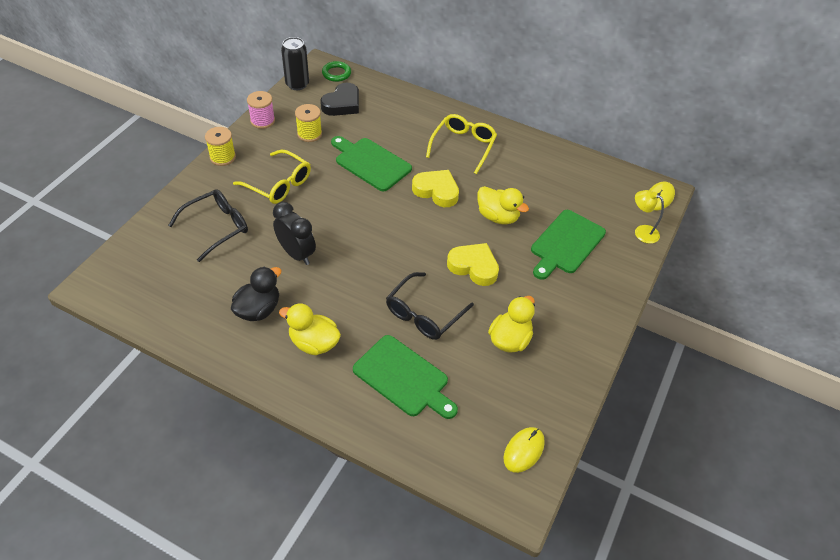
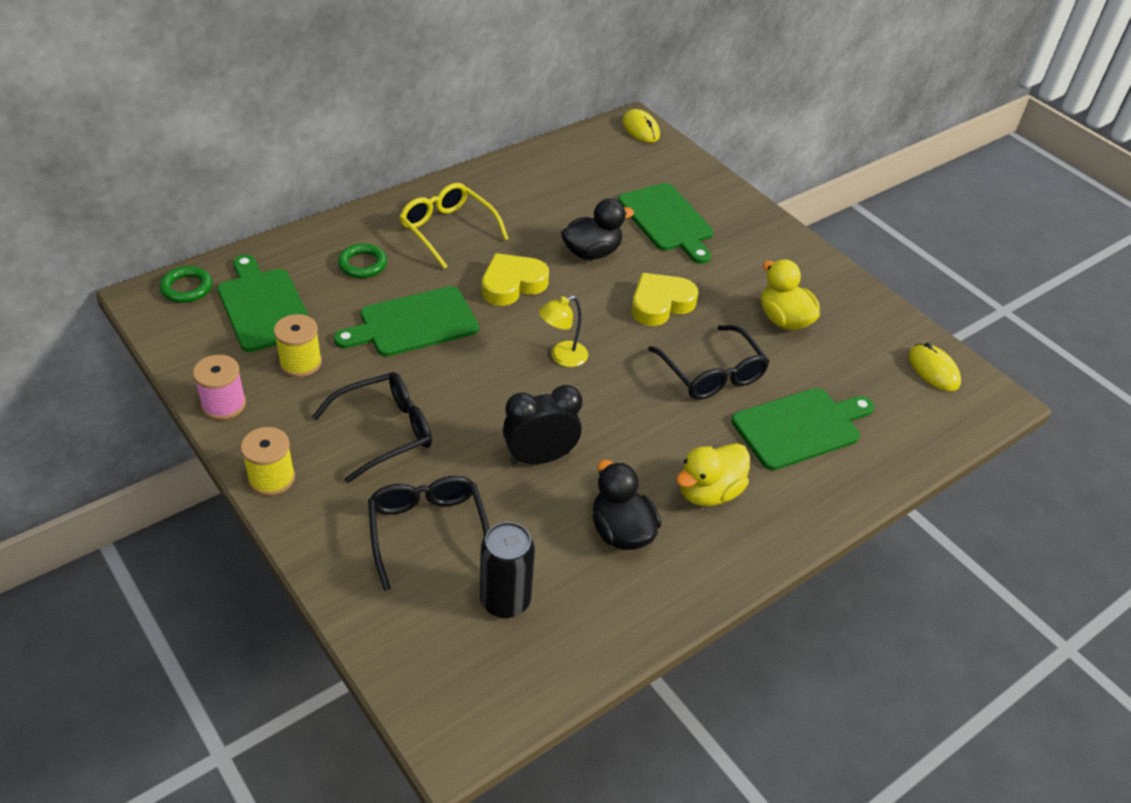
camera: 65 degrees left, 5 degrees down
yellow glasses [233,150,311,204] -> black glasses [312,372,432,483]
black can [281,37,309,90] -> black can moved to [480,522,535,618]
black heart [320,83,359,116] -> green cutting board [218,254,309,352]
yellow duck [477,186,529,225] -> black duck [561,198,634,260]
yellow lamp [635,190,664,244] -> yellow lamp moved to [539,296,588,367]
none -> green ring [338,243,387,278]

